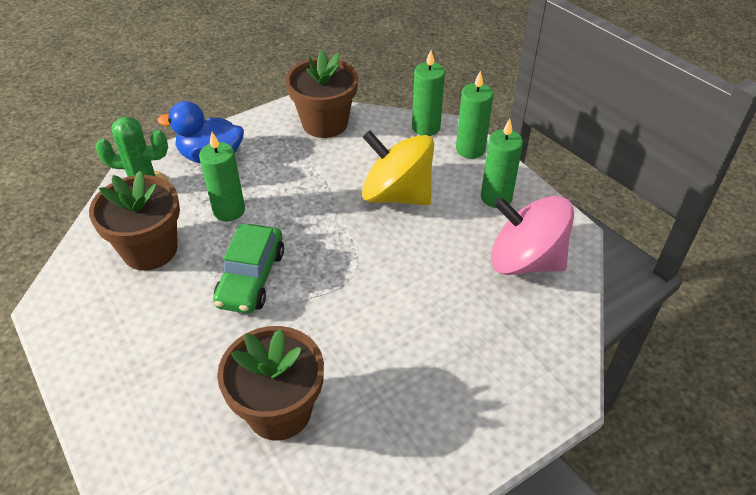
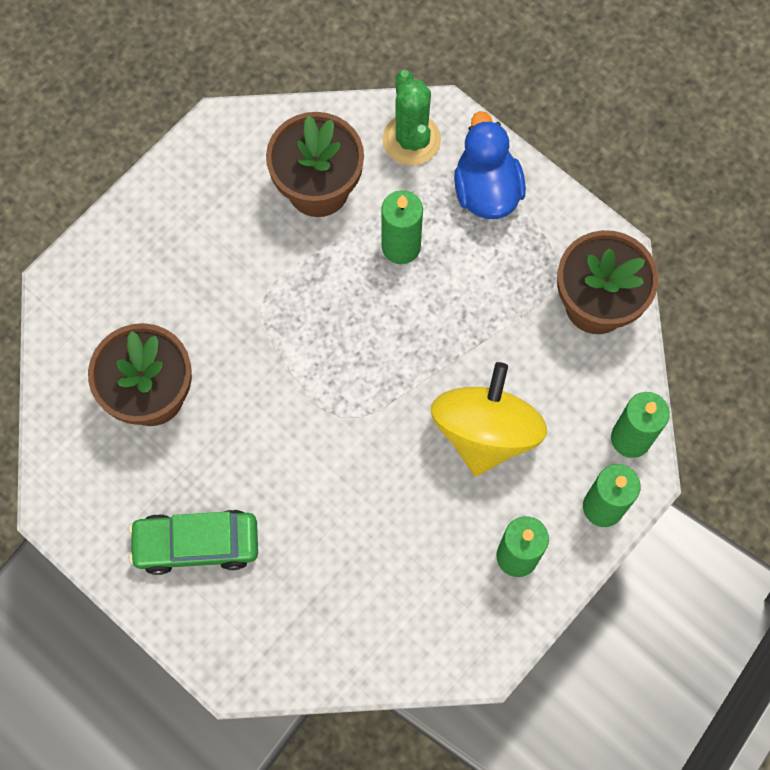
camera: 75 degrees right, 25 degrees up
green car [213,224,284,314] -> green car moved to [129,510,258,575]
pink spinning top [491,196,574,275] -> none

